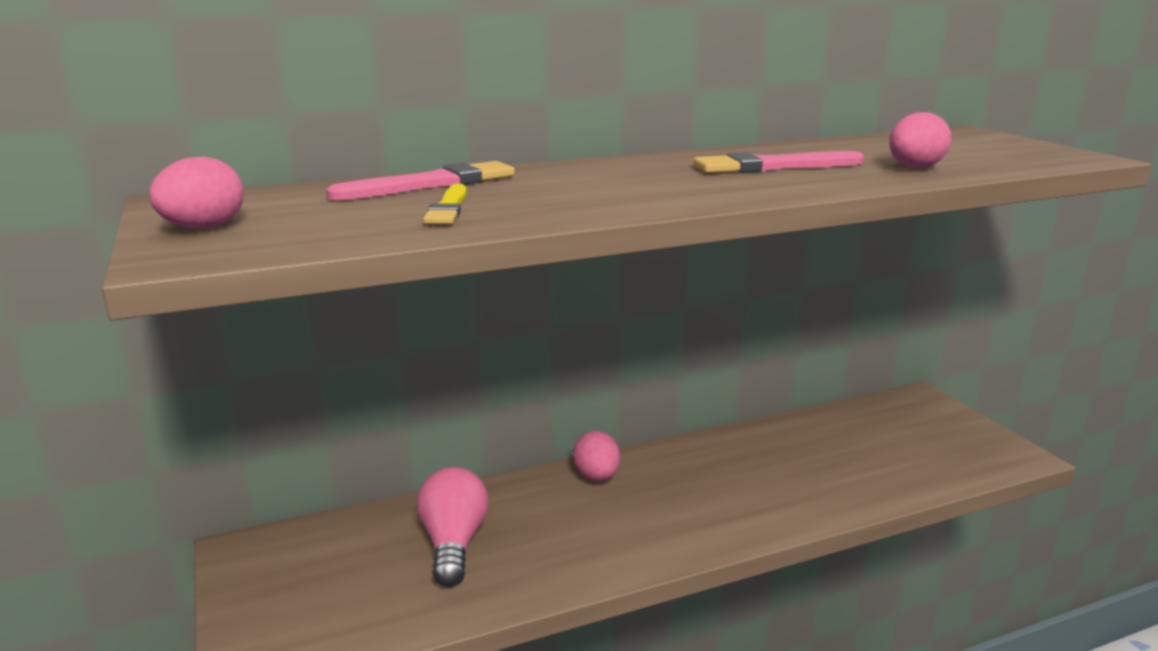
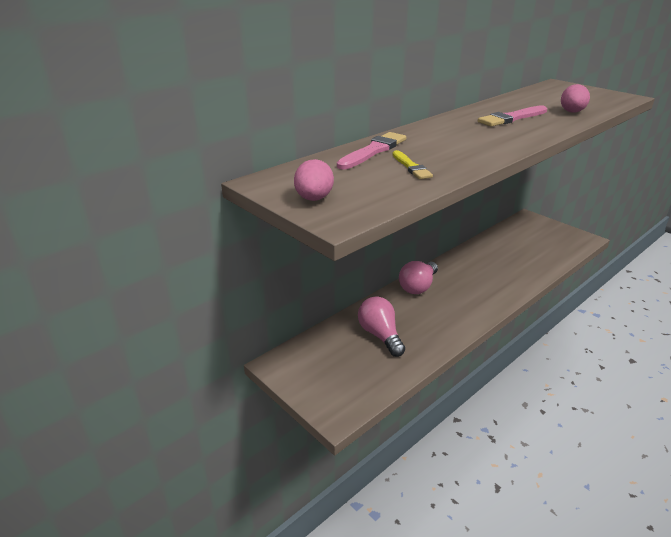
camera: 20 degrees left, 10 degrees up
pink egg [573,431,620,481] -> pink light bulb [399,261,438,294]

